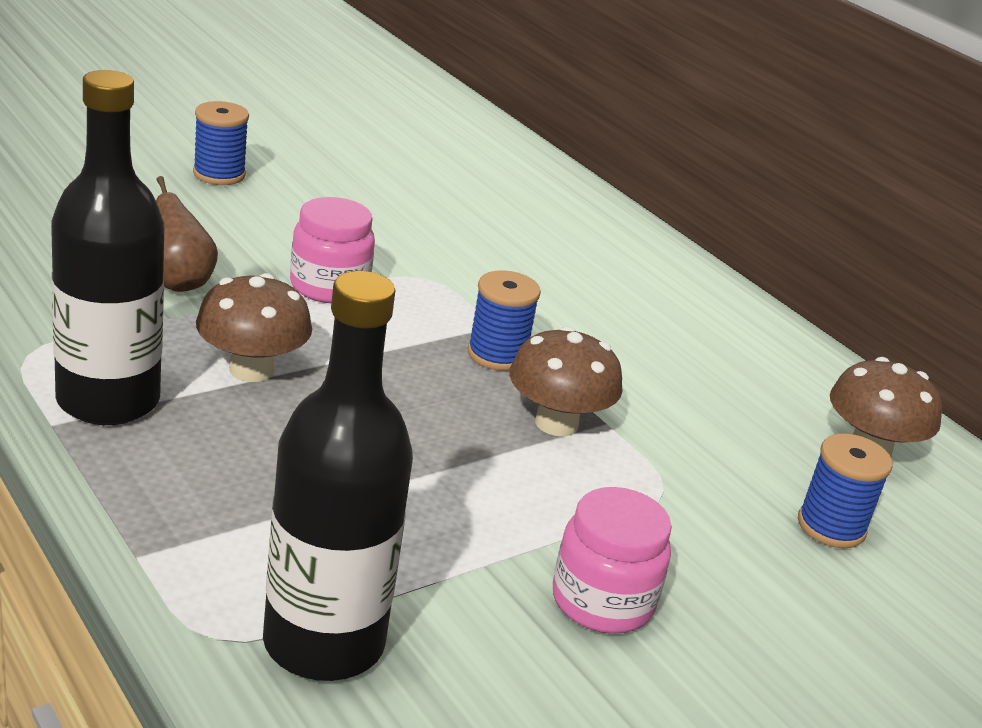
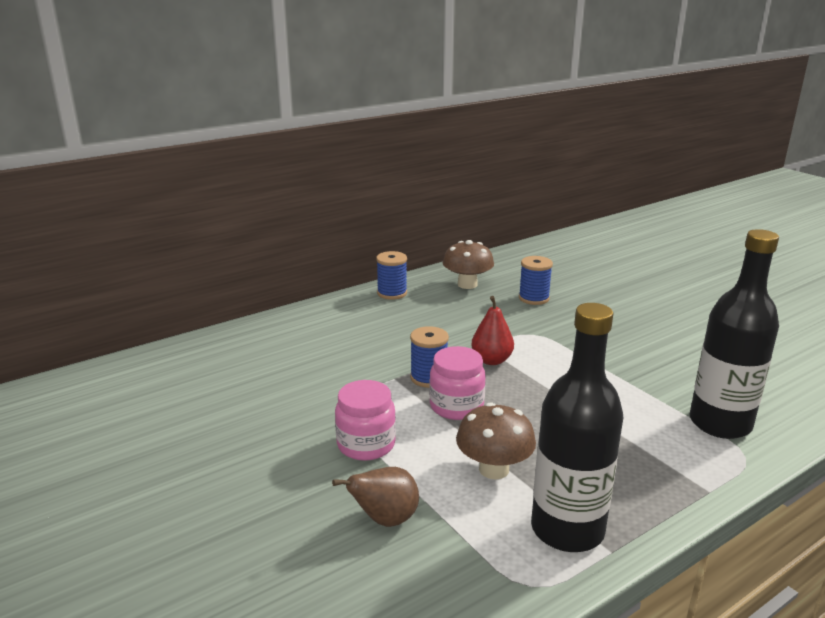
camera: 85 degrees left, 5 degrees down
blue spool [193,101,249,185] -> blue spool moved to [376,251,407,300]
brown mushroom [509,326,623,436] -> red pear [471,296,514,365]
pink jar [553,487,672,634] -> pink jar moved to [429,346,486,420]

